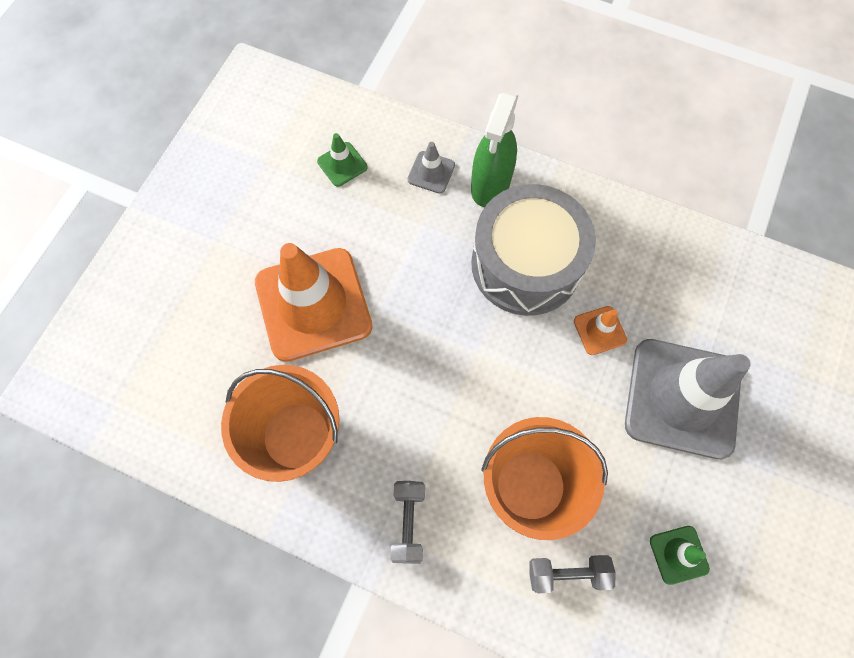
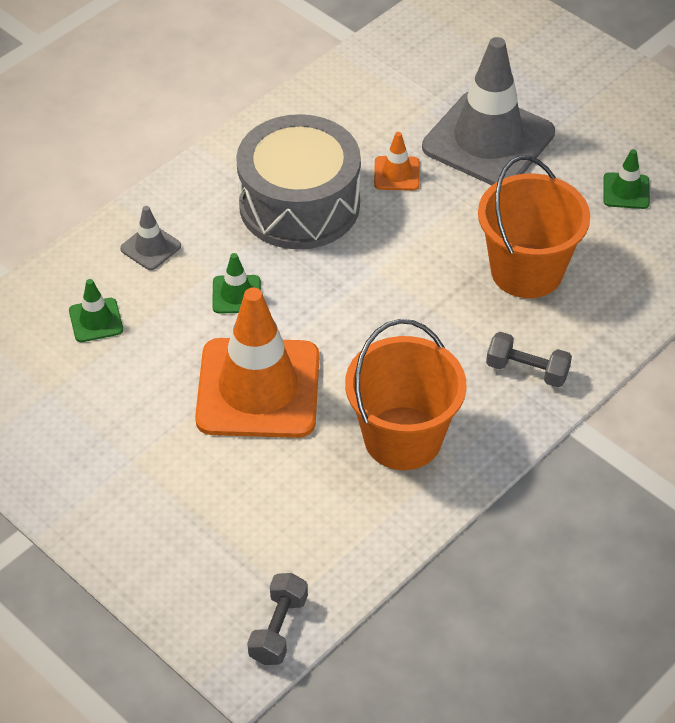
camera: 70 degrees left, 20 degrees down
green spray bottle [471,92,518,207] -> none
grey dumbbell [529,555,616,593] -> grey dumbbell moved to [247,573,308,665]
none -> green traffic cone [212,253,261,314]

